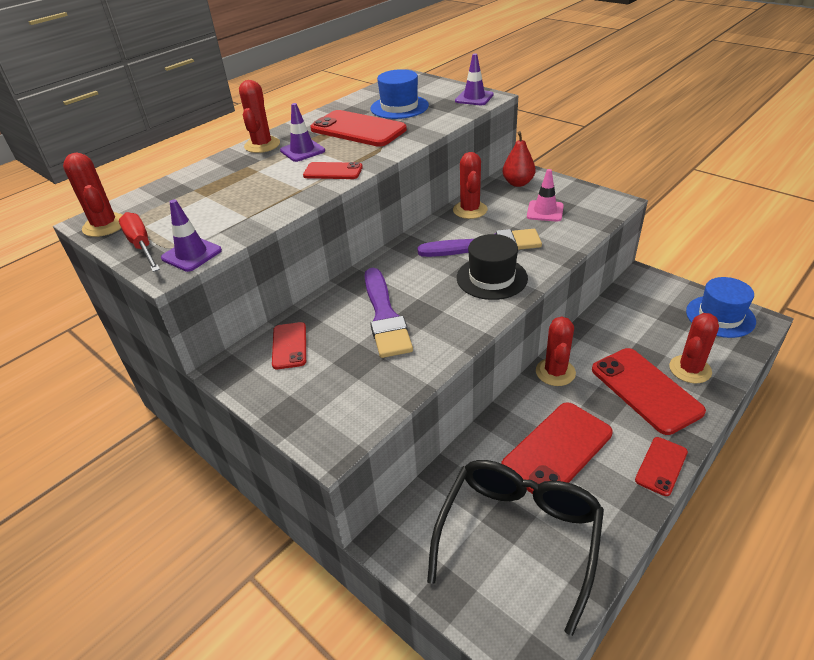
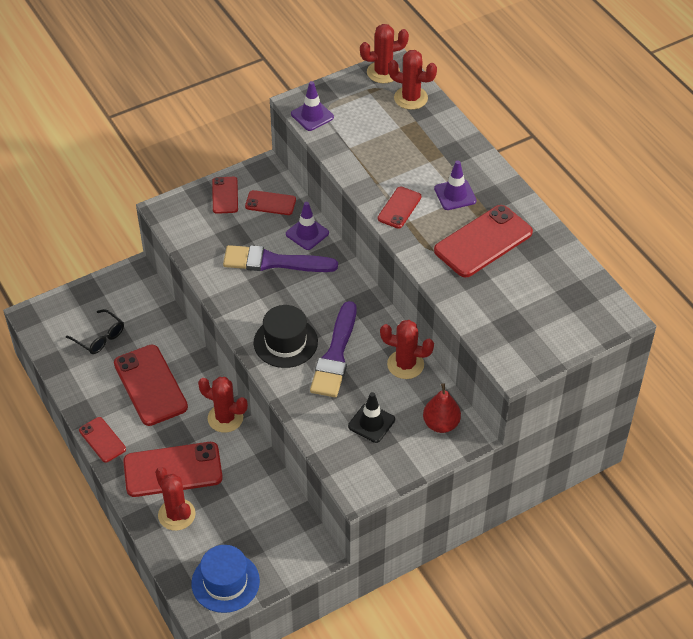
camera: 105 degrees right, 10 degrees up
red screwdriver [119,212,160,272] -> none
red cactus [239,80,280,153] -> red cactus moved to [388,50,437,110]
blue hat [371,69,429,119] -> none
black glasses [427,460,604,636] -> black glasses [66,309,124,354], size x0.48
purple traffic cone [455,53,494,106] -> purple traffic cone moved to [286,202,329,250]
pink traffic cone [527,169,564,222] -> black traffic cone [348,392,395,443]
none -> red phone [212,177,238,214]

